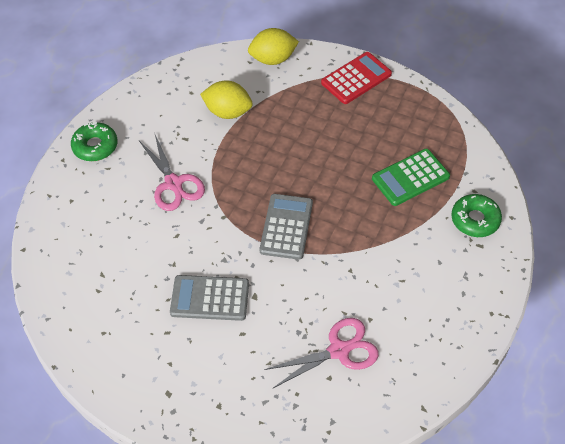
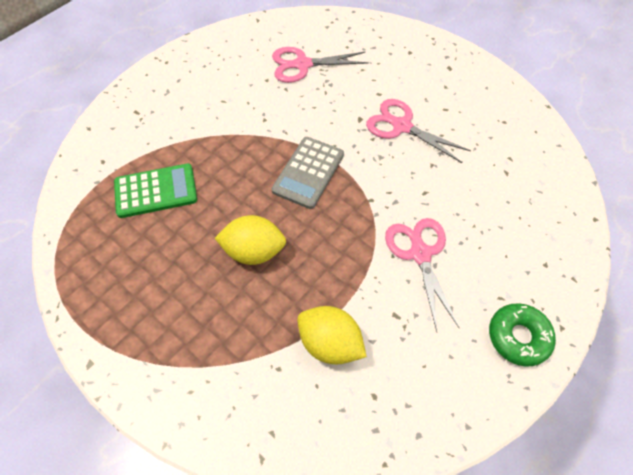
camera: 165 degrees left, 5 degrees up
grey calculator [170,275,249,321] -> pink scissors [366,99,471,163]
yellow lemon [248,28,299,65] -> yellow lemon moved to [215,215,286,265]
red calculator [321,52,392,104] -> none
green donut [451,194,502,237] -> none

